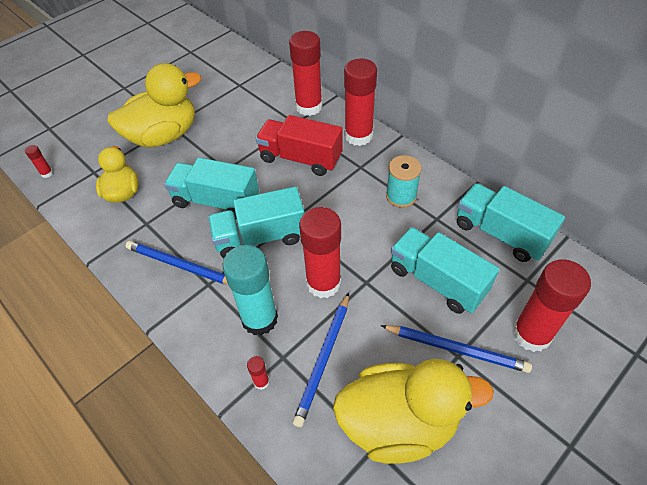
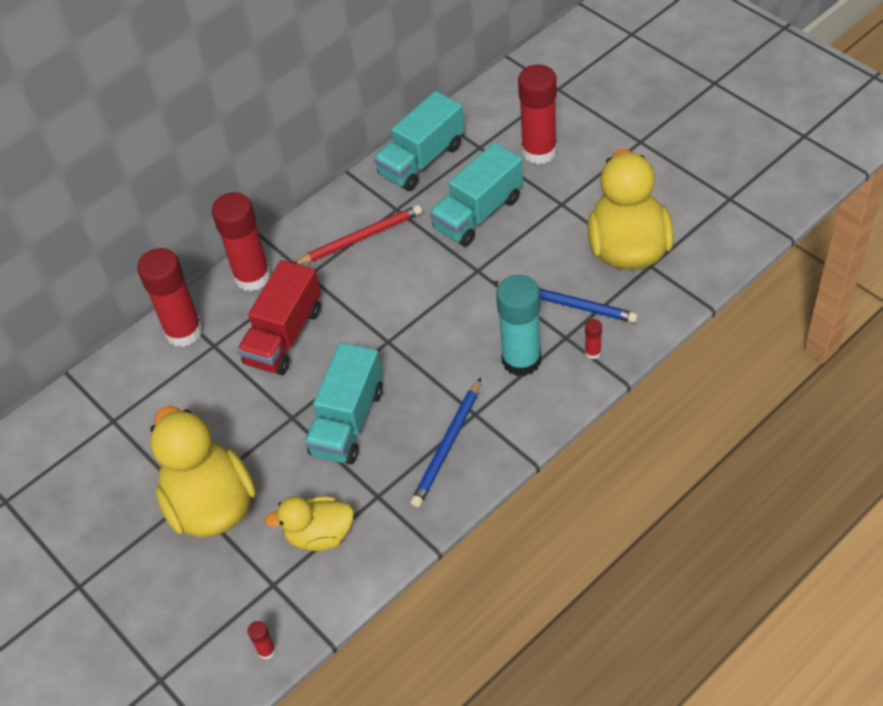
camera: 85 degrees left, 0 degrees up
turquoise truck [208,187,305,258] -> none
red glue stick [299,207,341,298] -> none
blue pencil [381,325,532,373] -> none
turquoise spool [386,155,422,208] -> red pencil [295,205,422,265]

